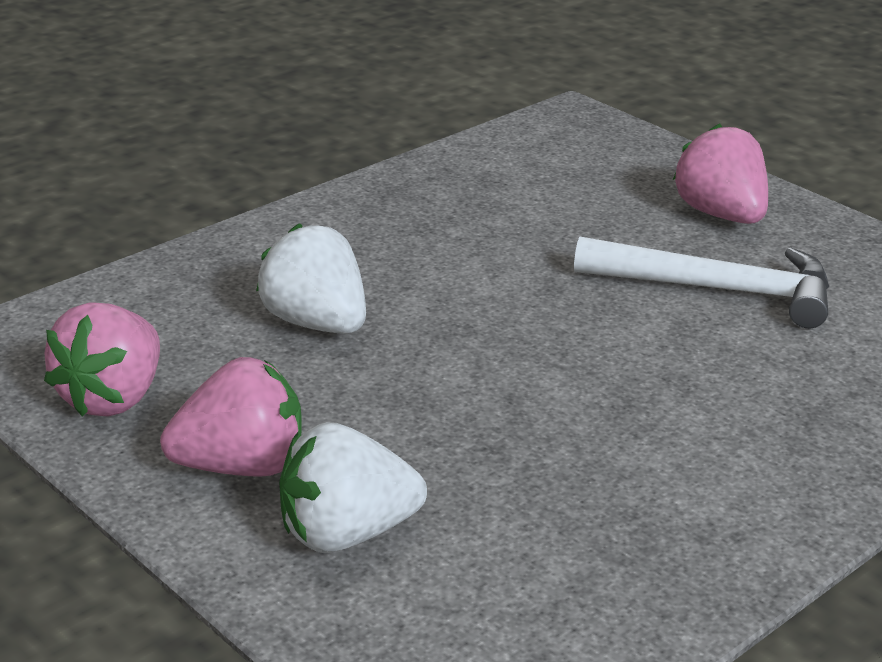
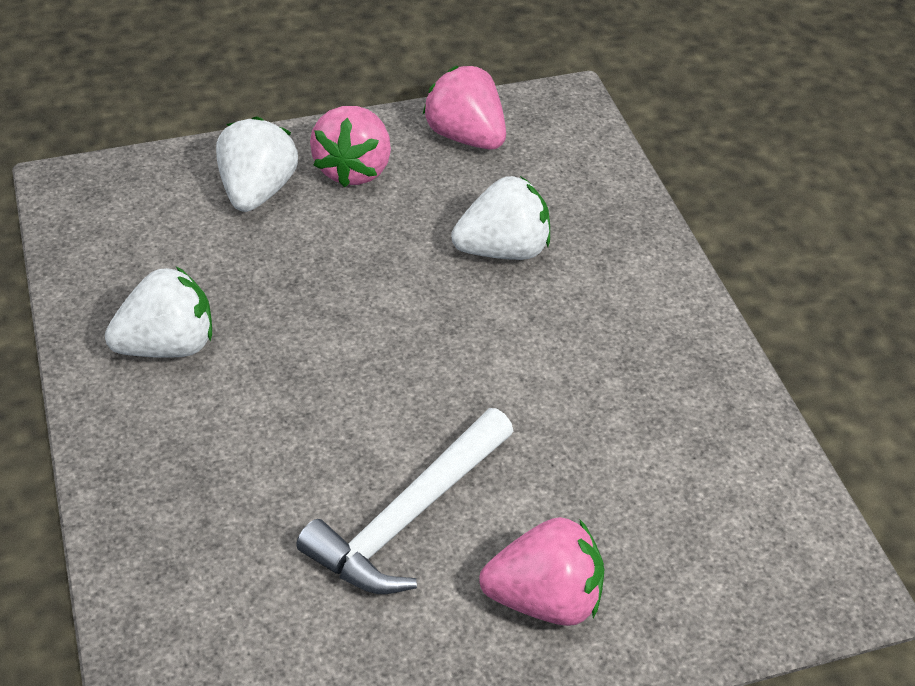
camera: 115 degrees right, 15 degrees up
none -> white strawberry [105,267,212,358]

